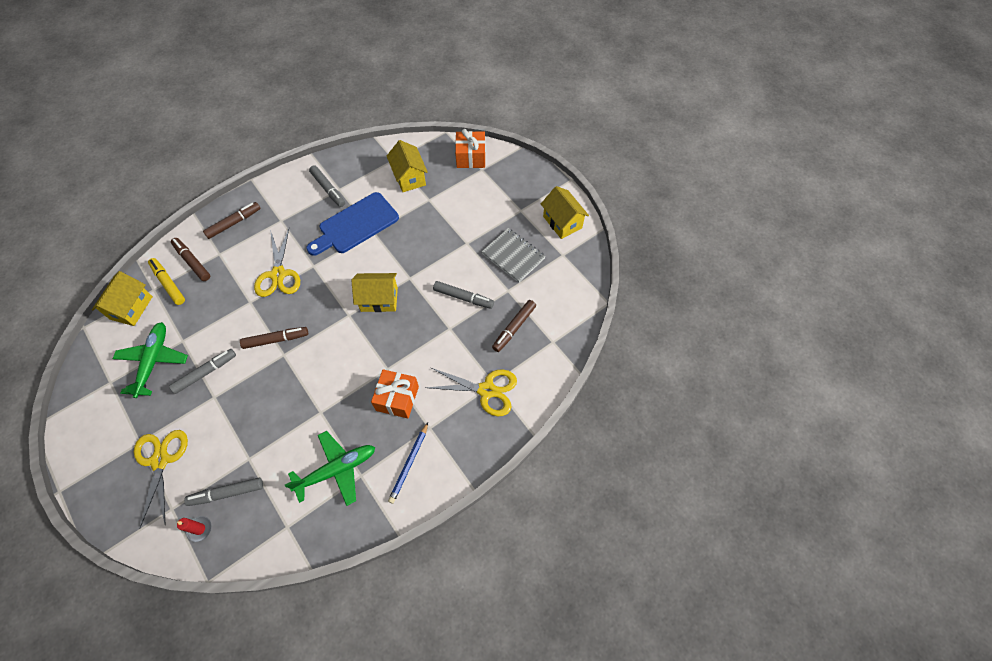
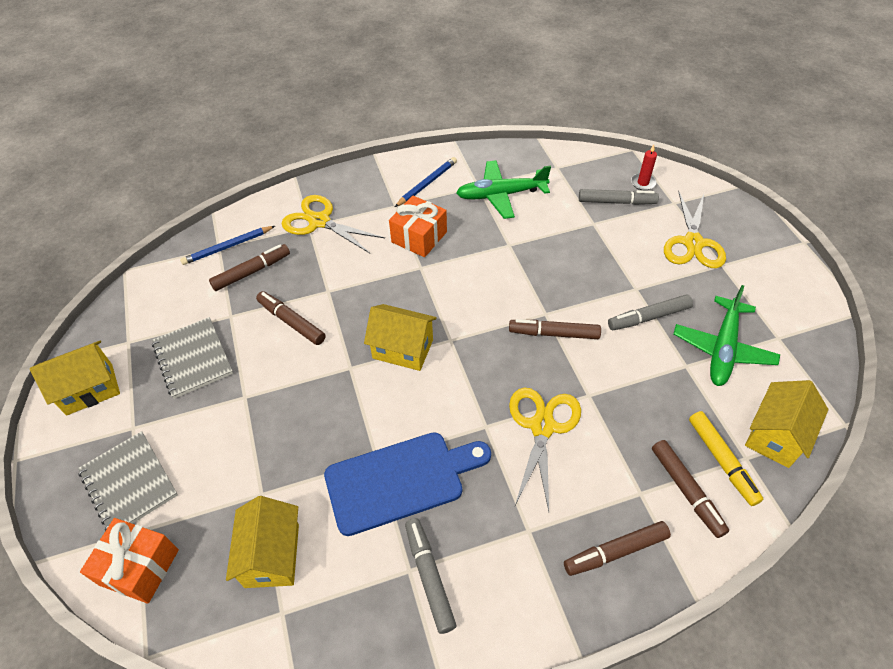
camera: 160 degrees left, 10 degrees down
grey marker [433,281,494,309] -> brown marker [256,291,325,345]
yellow house [541,186,589,239] -> yellow house turned 75 degrees clockwise [30,341,120,416]
none -> grey notebook [78,431,178,531]
none -> blue pencil [180,226,275,265]

